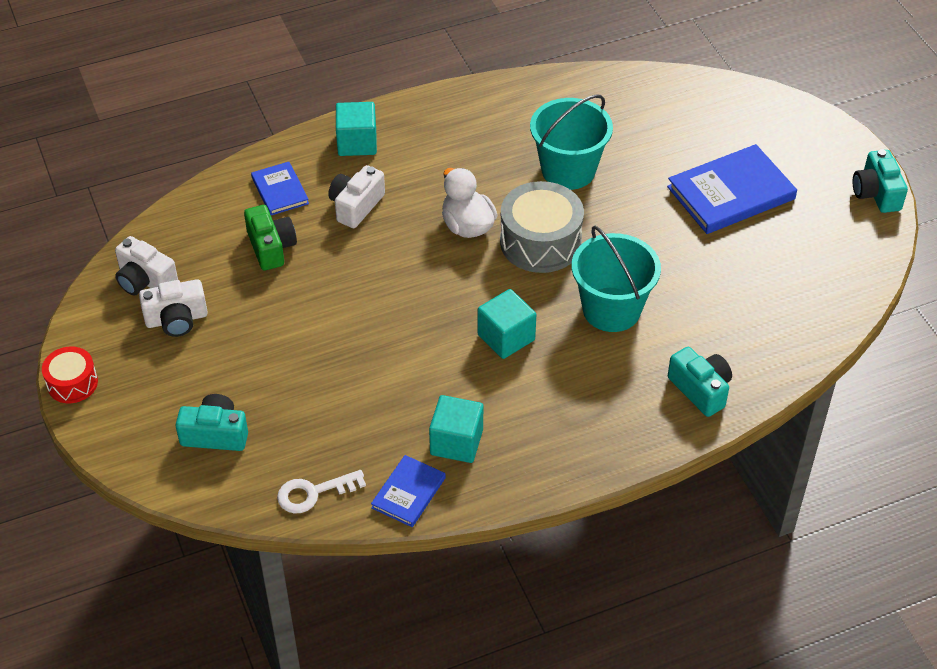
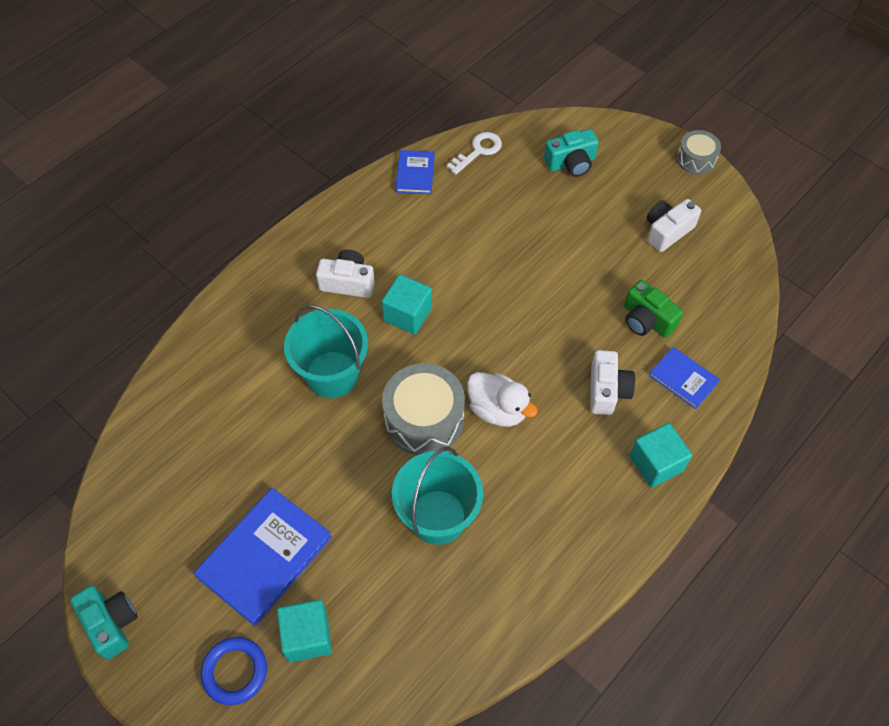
camera: 155 degrees right, 10 degrees up
red drum [42,347,98,403] -> grey drum [677,130,721,175]
white camera [115,236,178,296] -> white camera moved to [316,250,375,298]
turquoise cube [429,395,483,463] -> turquoise cube moved to [277,600,332,662]
turquoise camera [668,347,732,417] -> none
none -> blue ring [200,637,267,705]

